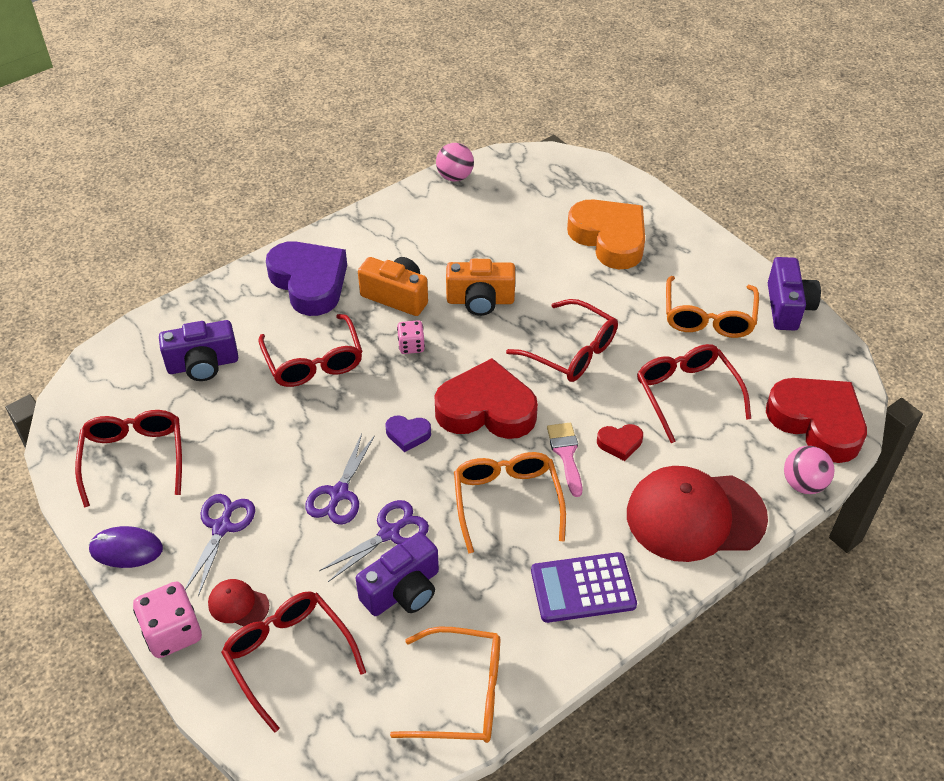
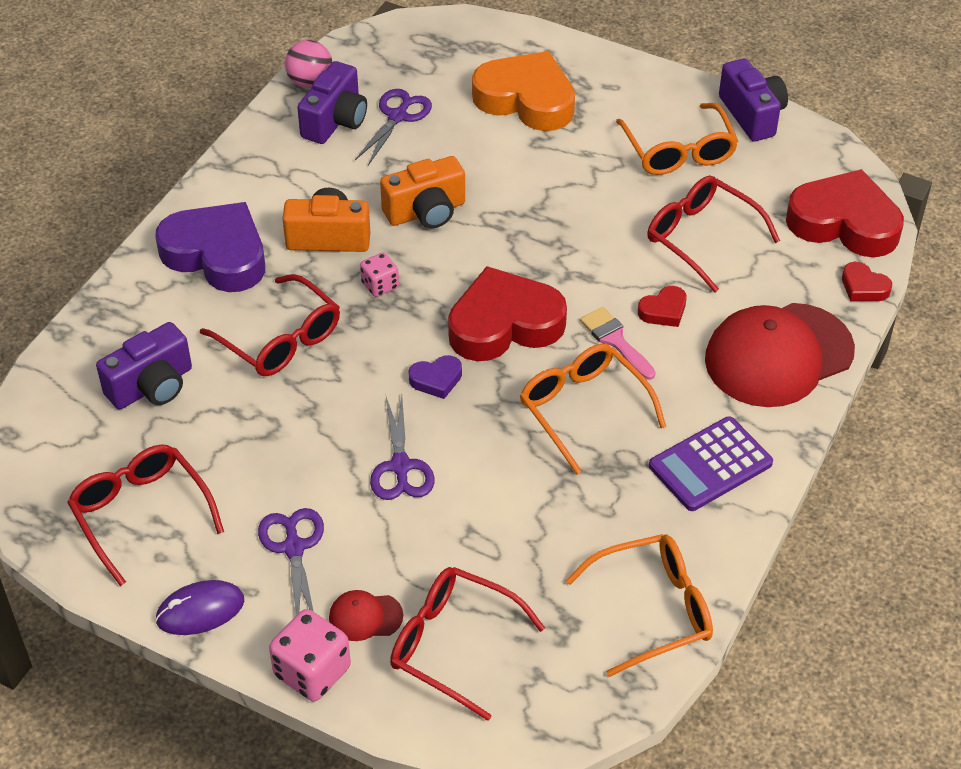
camera: 25 degrees left, 0 degrees up
purple scissors [319,500,429,582] -> purple scissors moved to [355,89,432,165]
purple camera [356,532,439,616] -> purple camera moved to [297,61,367,144]
red glasses [506,299,618,382] -> none
pink ball [784,446,835,494] -> red heart [842,262,892,301]

